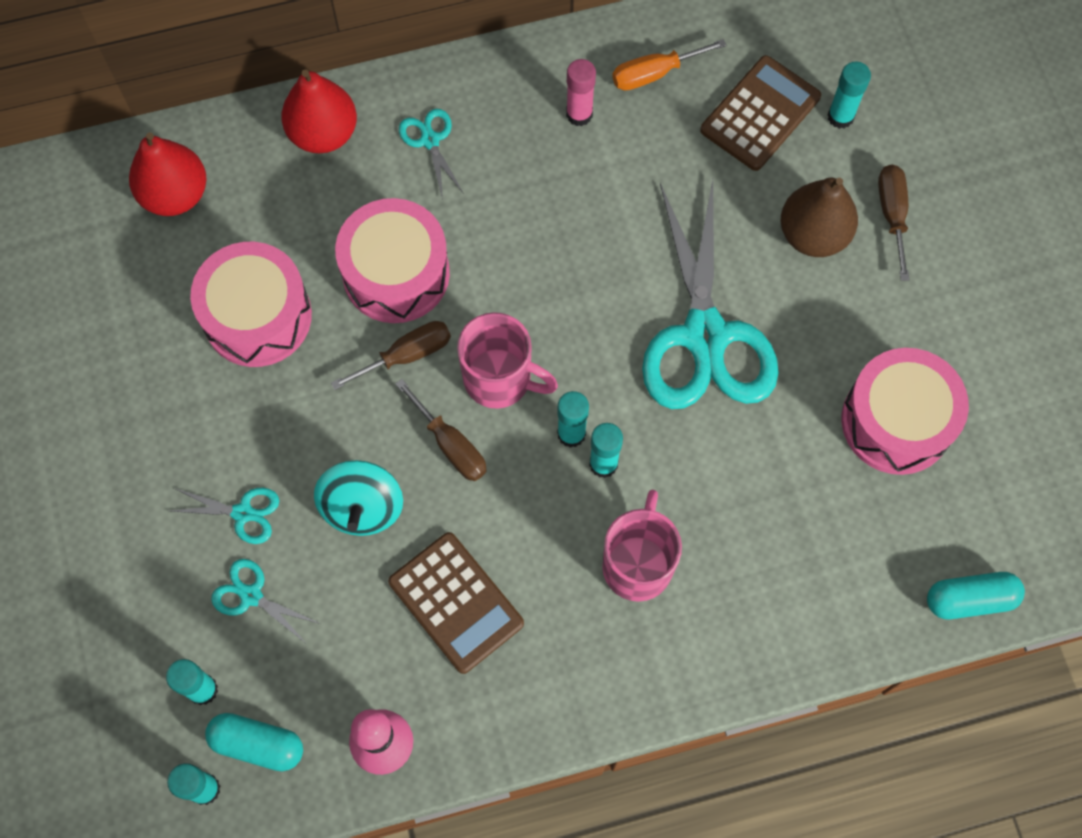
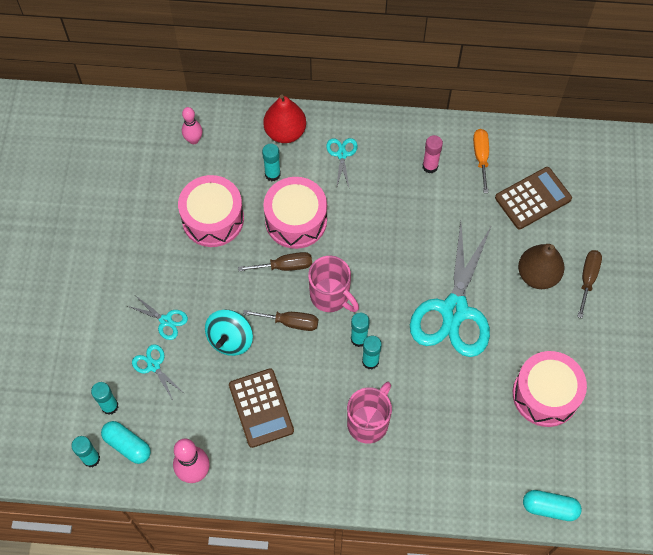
camera: 20 degrees right, 5 degrees down
red pear [129,132,206,216] -> pink bowling pin [182,107,202,144]
brown screwdriver [395,379,487,481] -> brown screwdriver turned 60 degrees counterclockwise [243,310,318,331]
orange screwdriver [612,39,726,91] -> orange screwdriver turned 90 degrees clockwise [473,129,489,193]
turquoise glue stick [828,61,871,129] -> turquoise glue stick moved to [262,144,281,182]

